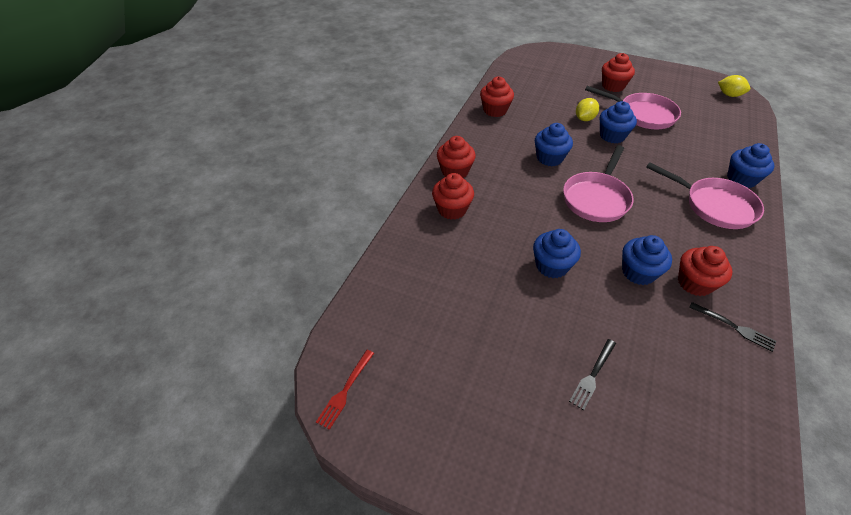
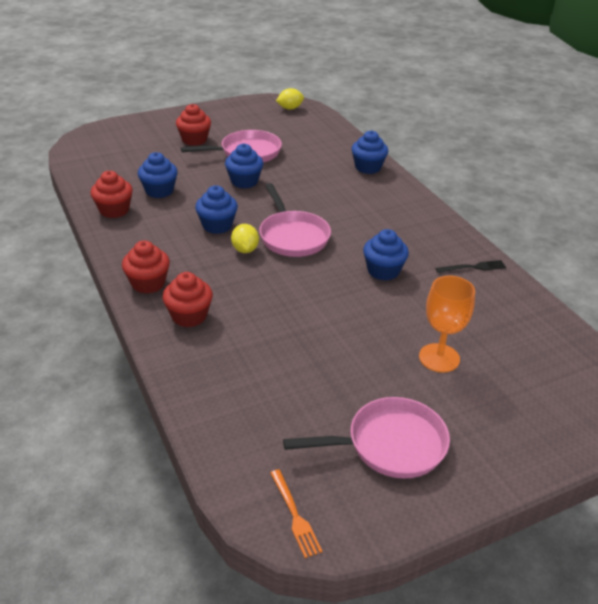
camera: 50 degrees left, 10 degrees down
red fork [316,350,374,430] -> orange fork [270,469,322,558]
blue cupcake [533,229,581,278] -> blue cupcake moved to [138,152,178,198]
black fork [569,339,616,410] -> orange goblet [419,276,475,373]
yellow lemon [576,98,599,121] -> yellow lemon moved to [231,224,259,253]
pink pan [646,162,764,229] -> pink pan moved to [283,397,450,479]
red cupcake [678,246,732,296] -> none

